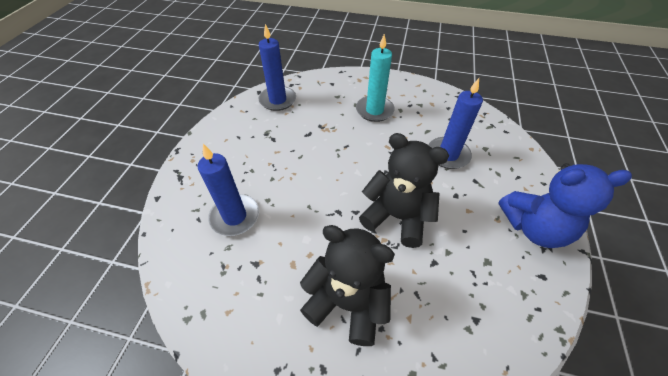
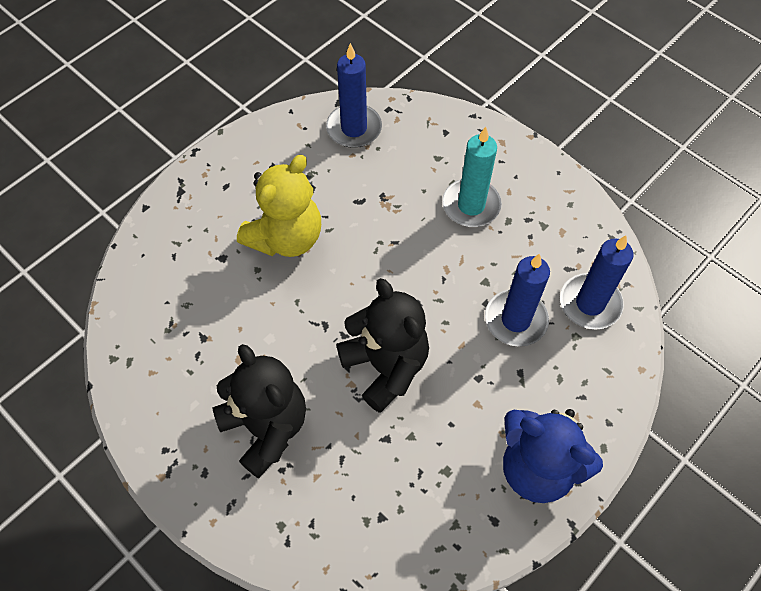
camera: 30 degrees right, 10 degrees up
blue candle [197,144,259,236] -> blue candle moved to [560,235,633,330]
none -> yellow teddy bear [237,155,321,257]

